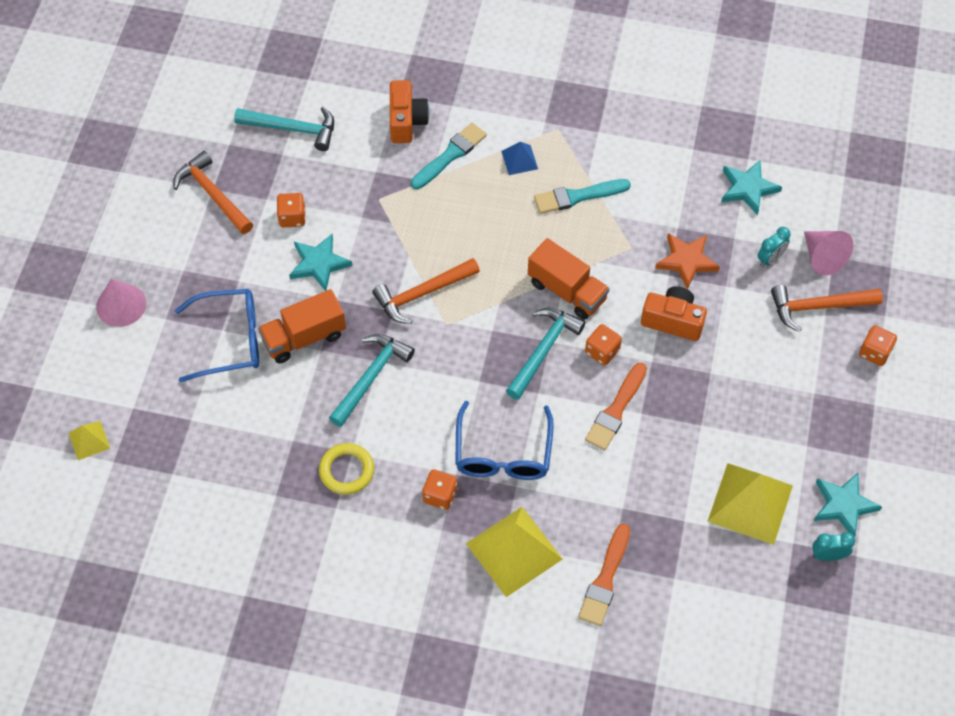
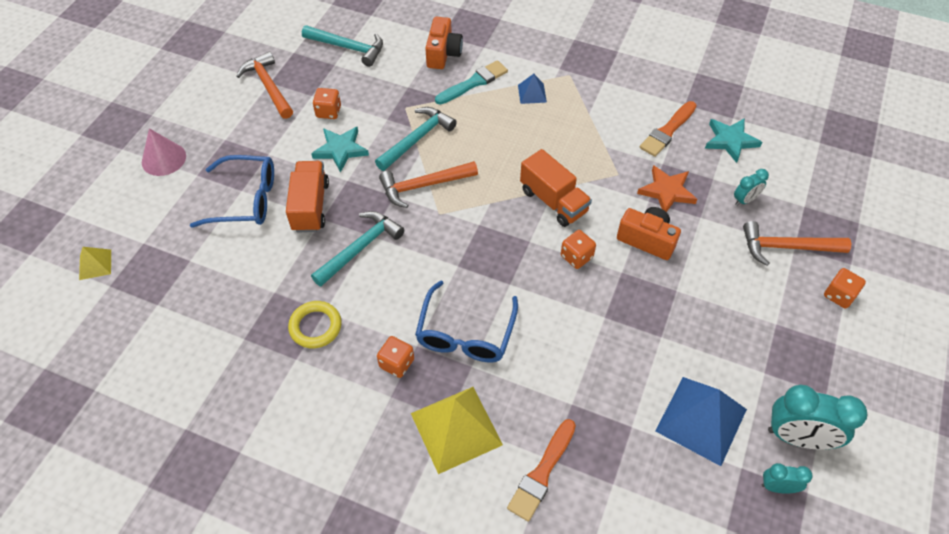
camera: 10 degrees right, 5 degrees down
orange truck [258,289,346,363] -> orange truck turned 105 degrees clockwise [286,161,329,232]
turquoise hammer [506,308,586,400] -> turquoise hammer moved to [375,107,457,171]
turquoise brush [534,179,631,214] -> none
orange brush [585,362,647,450] -> orange brush moved to [640,101,697,157]
yellow pyramid [707,463,793,545] -> blue pyramid [656,377,747,466]
pink cone [804,231,853,276] -> none
turquoise star [814,473,882,537] -> turquoise clock [768,385,867,450]

